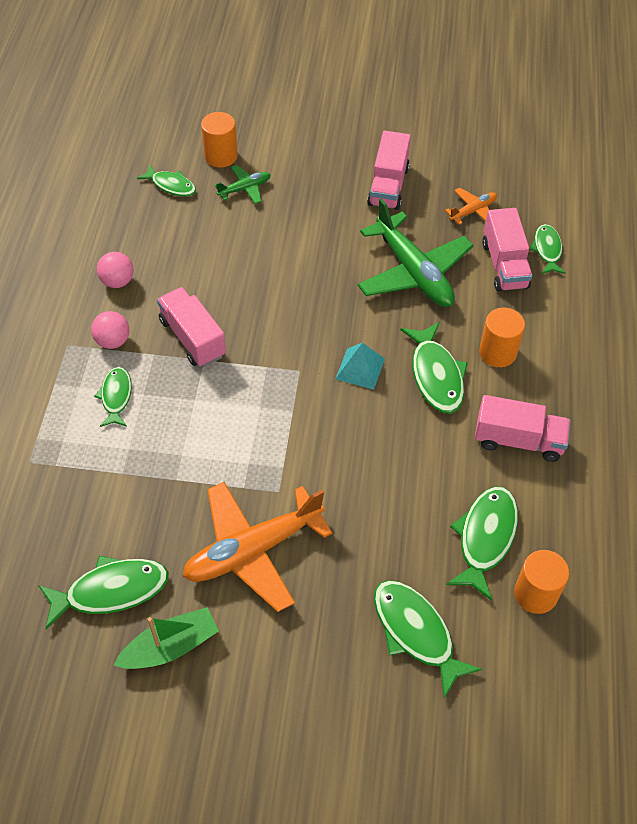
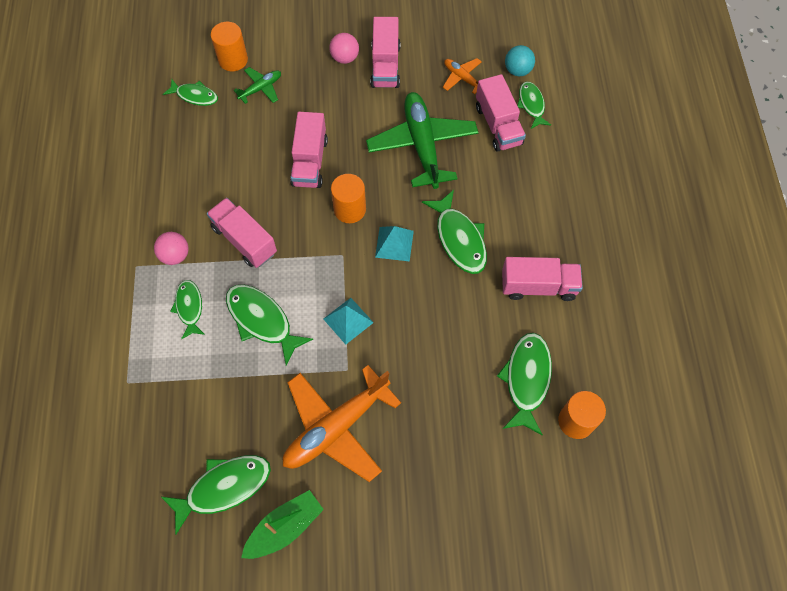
camera: 10 degrees left, 10 degrees up
pink ball [97,252,134,288] -> pink ball moved to [329,33,359,64]
green plane [357,198,474,307] -> green plane turned 150 degrees counterclockwise [366,92,478,189]
green fish [374,580,482,698] -> green fish moved to [226,285,313,366]
orange plane [445,188,497,225] -> orange plane turned 90 degrees counterclockwise [443,58,482,94]
orange cylinder [479,308,525,367] -> orange cylinder moved to [331,174,366,223]
none -> pink truck [290,112,328,188]
none -> turquoise pyramid [323,298,374,345]
none -> turquoise ball [505,45,535,76]

